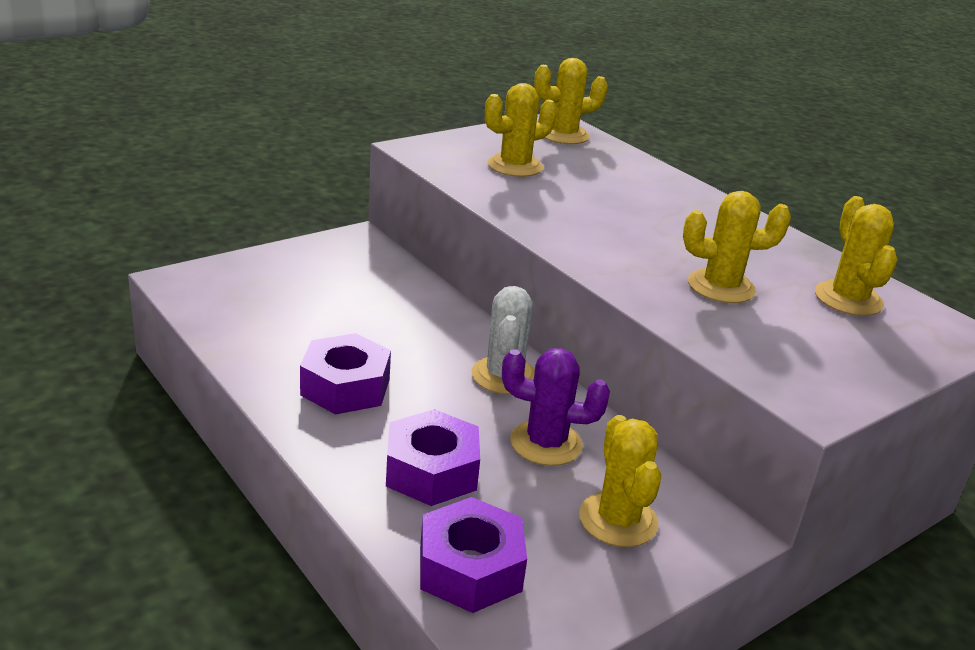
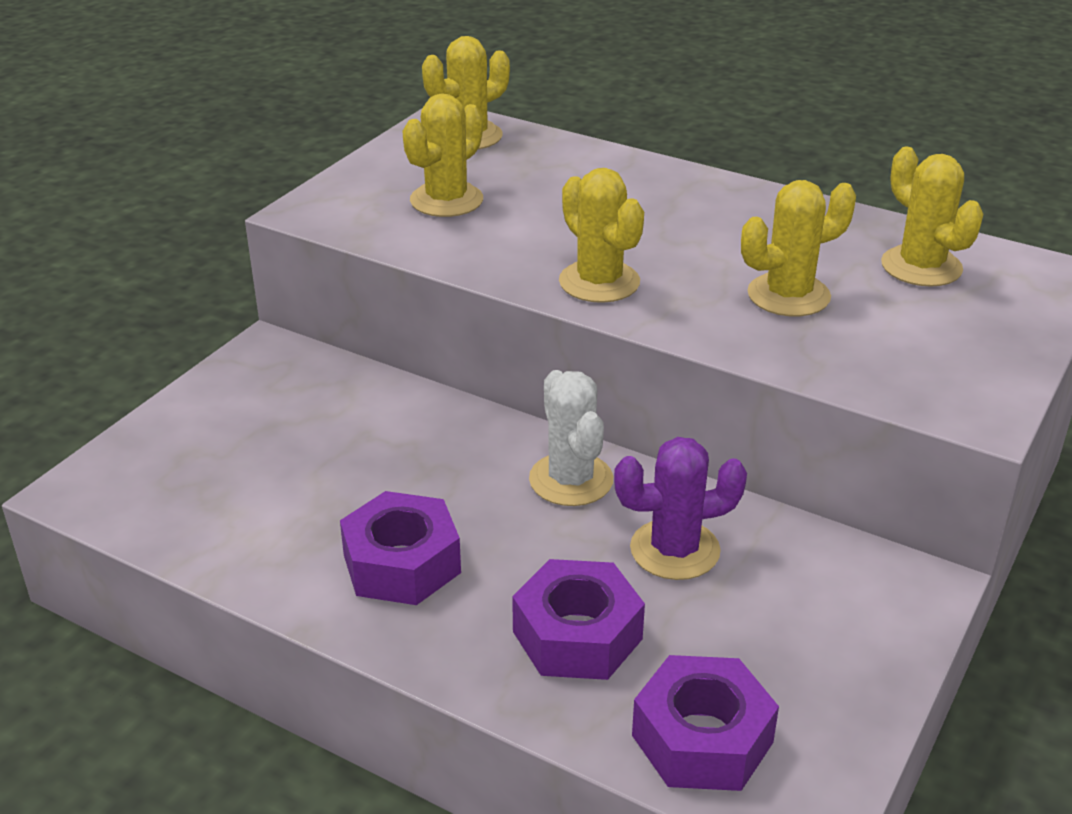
camera: 20 degrees left, 5 degrees up
yellow cactus [579,415,661,547] -> yellow cactus moved to [559,168,644,303]

